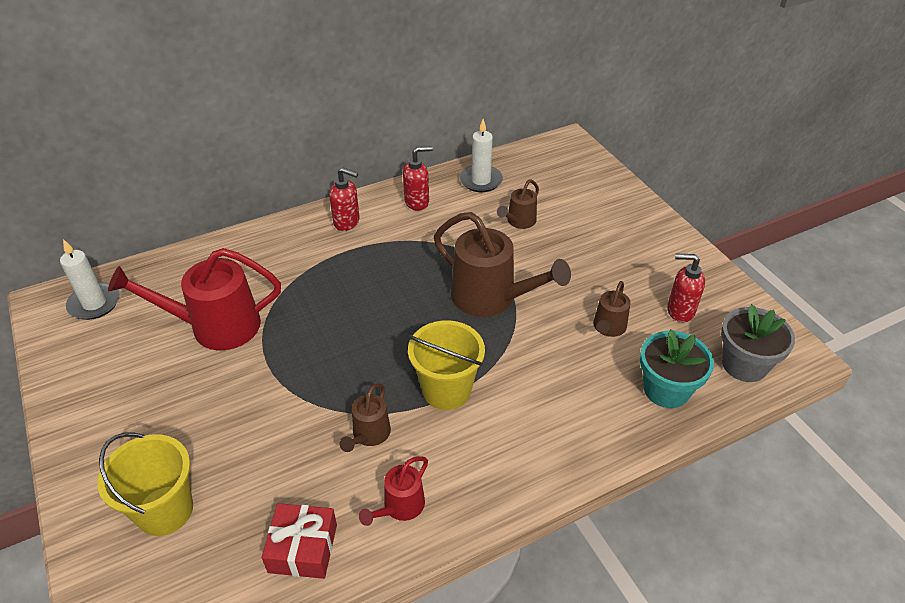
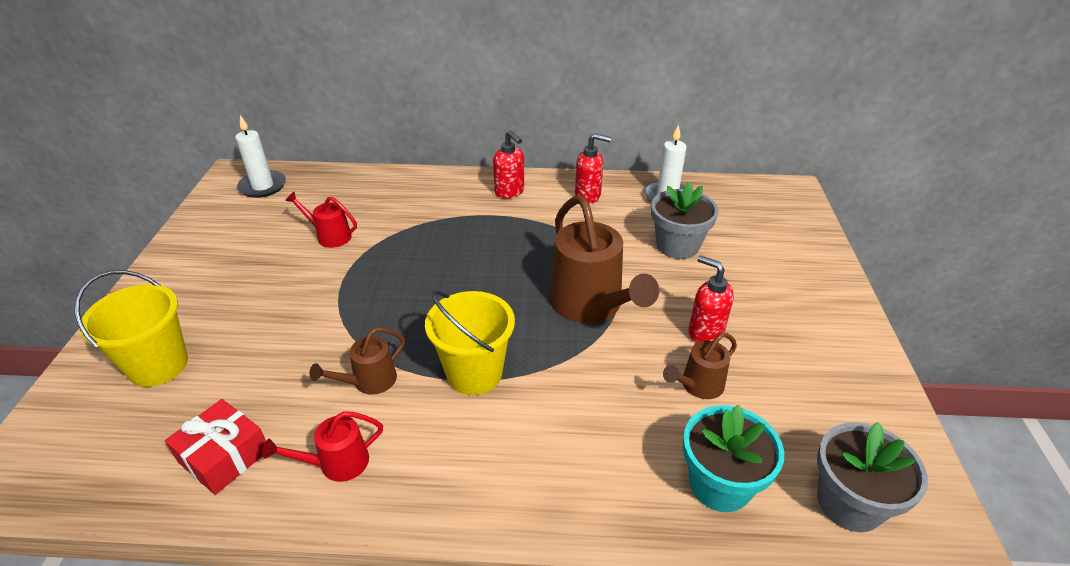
camera: 30 degrees right, 5 degrees down
red watering can [108,248,281,350] -> red watering can [285,192,357,248], size x0.51
brown watering can [497,180,539,229] -> grey flower pot [651,182,719,259]
red soap dispenser [667,254,705,322] -> red soap dispenser moved to [688,255,734,343]

